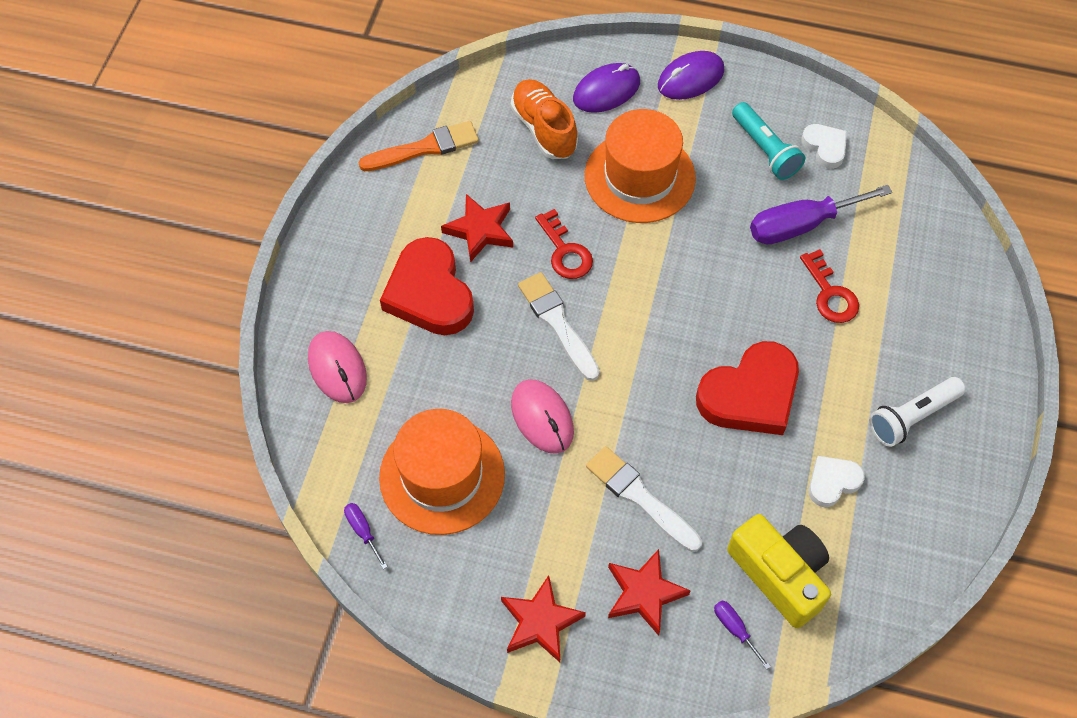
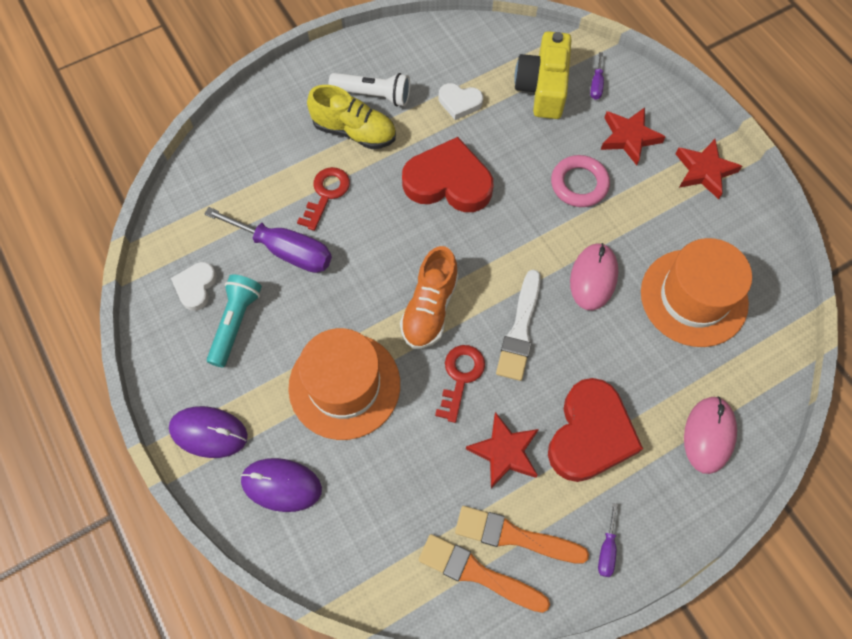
camera: 135 degrees left, 5 degrees up
purple screwdriver [344,503,388,569] -> purple screwdriver moved to [598,503,618,577]
orange shoe [511,79,578,159] -> orange shoe moved to [400,246,459,349]
white brush [586,446,702,552] -> pink ring [551,155,610,207]
none -> yellow shoe [307,85,396,149]
none -> orange brush [455,506,589,564]

